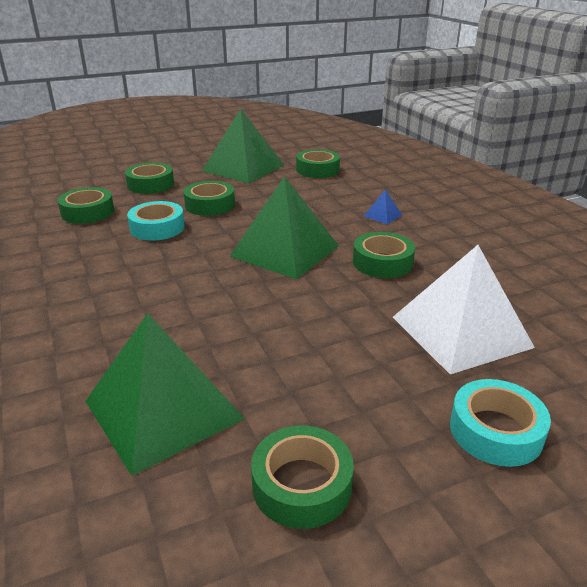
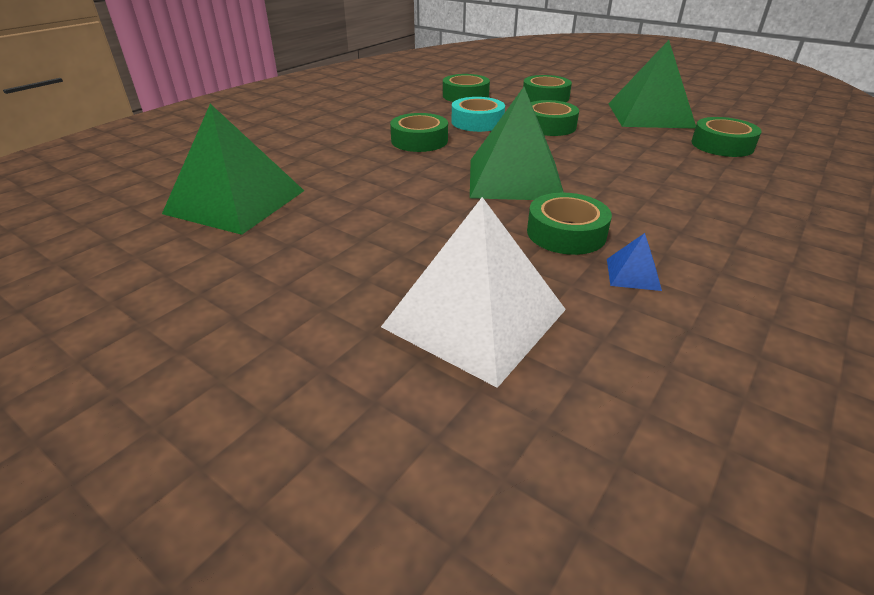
camera: 60 degrees right, 5 degrees up
green tape [251,425,354,529] -> green tape moved to [390,113,448,152]
blue pyramid [363,189,402,224] -> blue pyramid moved to [607,233,662,291]
turquoise tape [450,379,551,467] -> none

